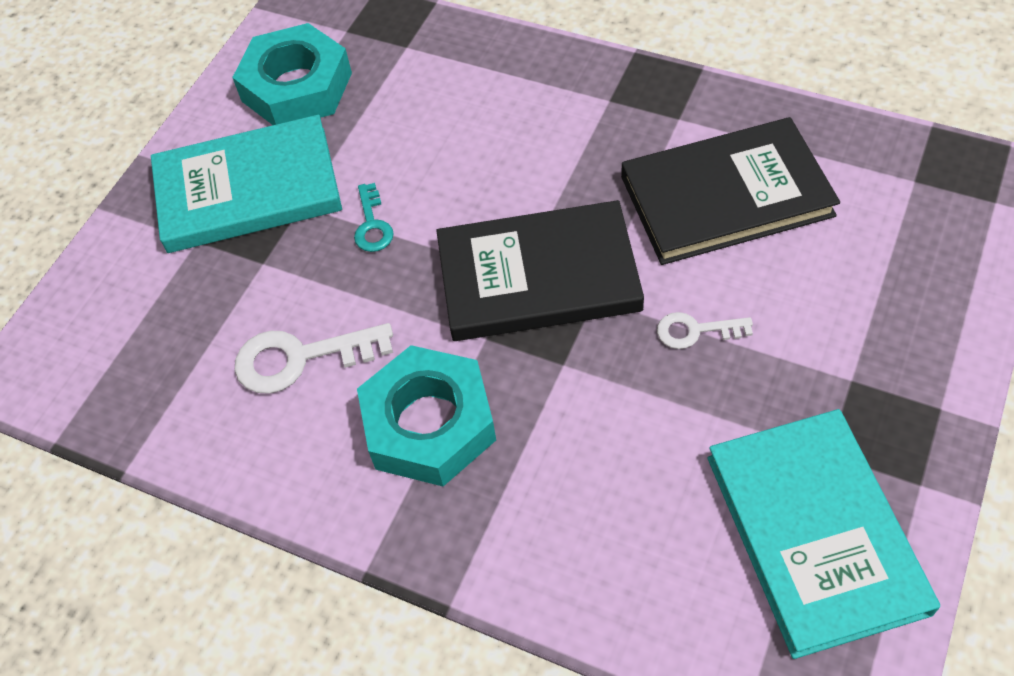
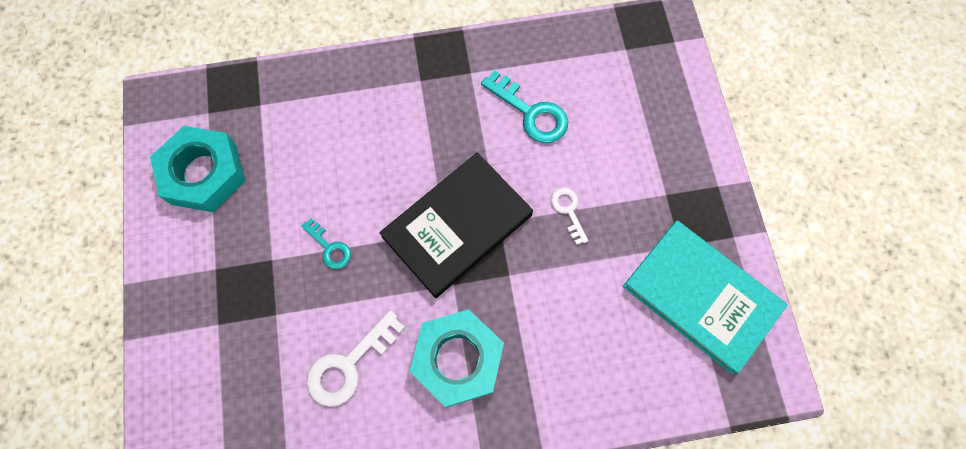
camera: 40 degrees left, 15 degrees up
turquoise book [151,115,342,253] -> none
black book [621,117,840,265] -> turquoise key [481,70,568,143]
white key [657,312,753,349] -> white key turned 105 degrees clockwise [551,188,588,245]

